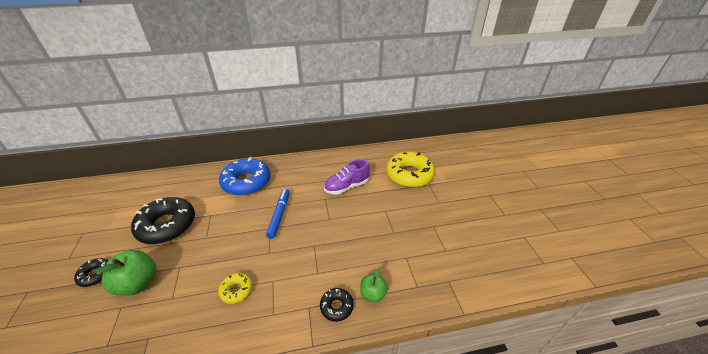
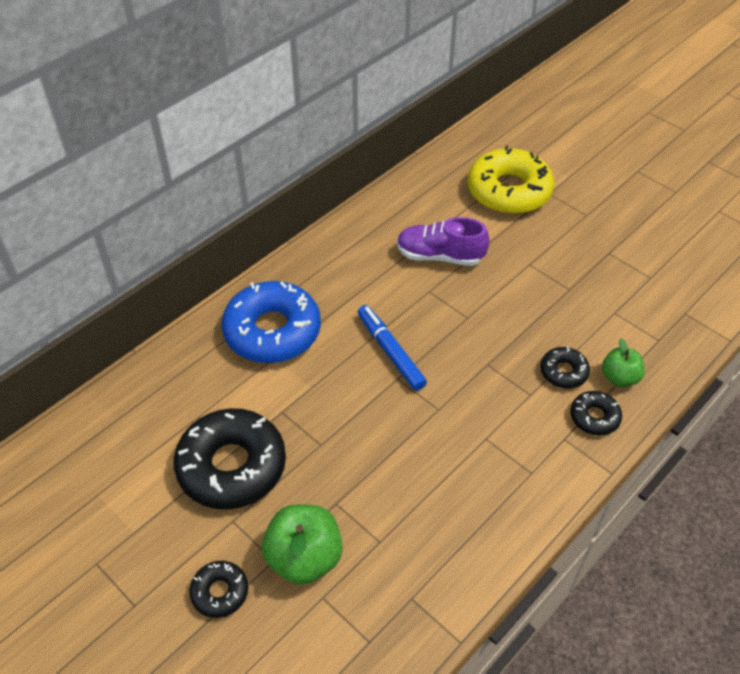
camera: 35 degrees left, 10 degrees up
yellow donut [218,273,252,304] -> none
purple shoe [324,159,370,195] -> purple shoe turned 75 degrees clockwise [397,217,489,266]
none -> black donut [540,346,590,389]

